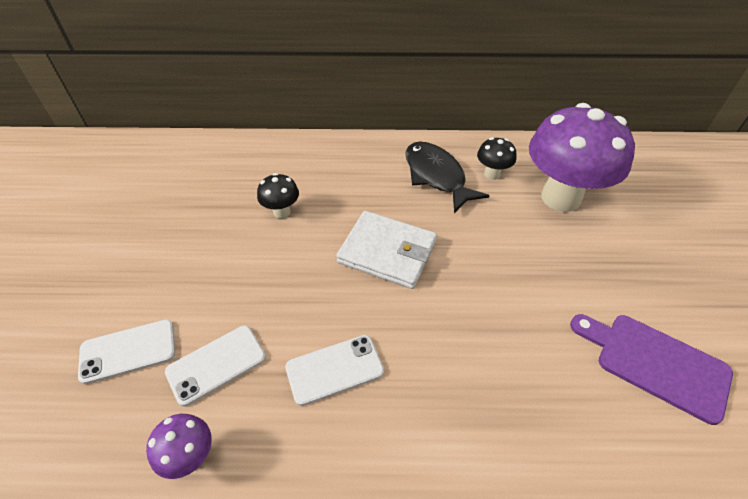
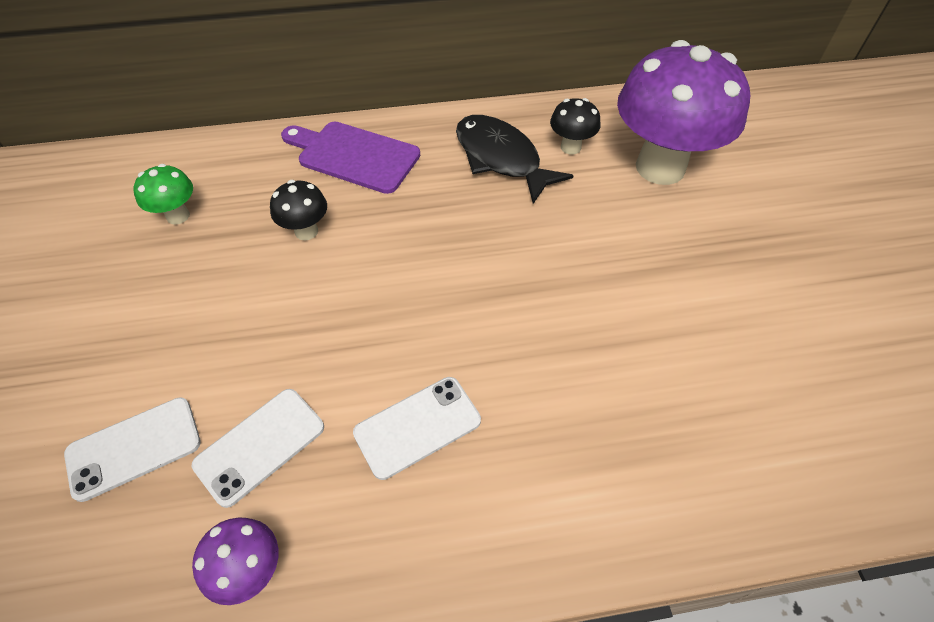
camera: 10 degrees left, 5 degrees up
white wallet [336,211,437,289] -> none
purple cutting board [570,314,733,425] -> purple cutting board moved to [281,122,420,194]
none -> green mushroom [133,164,193,225]

